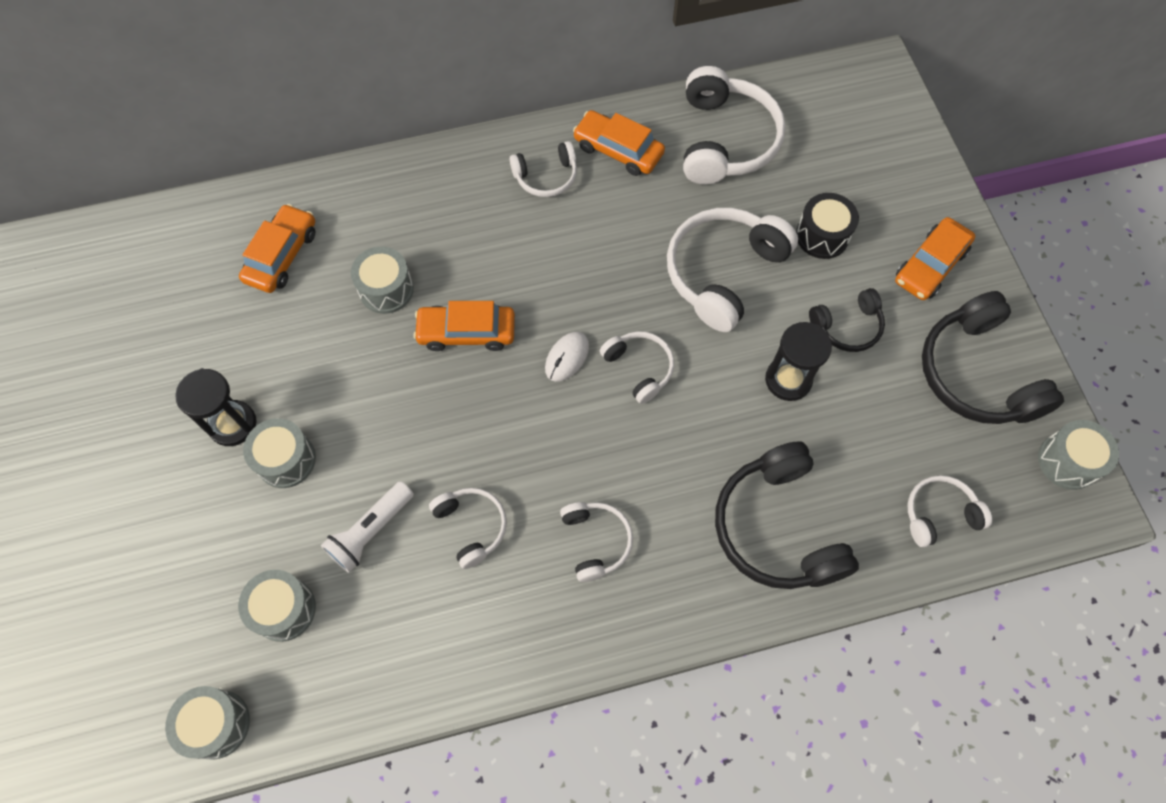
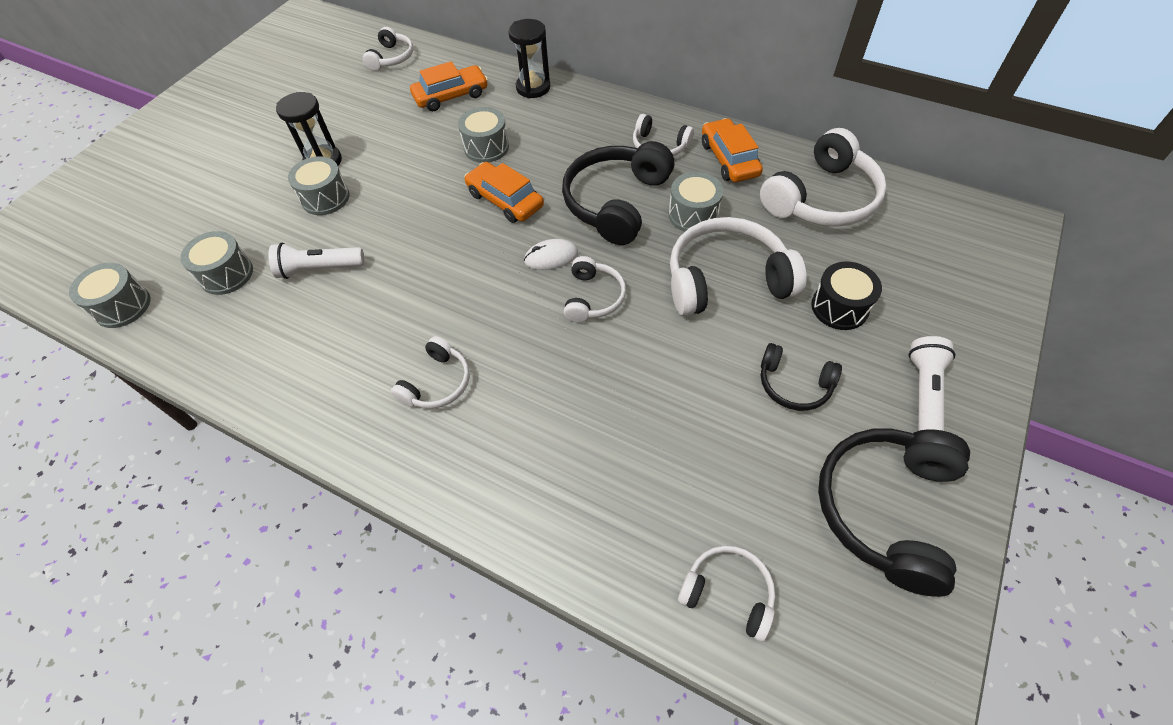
camera: 45 degrees right, 10 degrees down
white headphones [429,488,507,569] -> white headphones moved to [363,27,413,71]
black headphones [715,441,859,589] -> black headphones moved to [562,141,674,245]
black hourglass [765,322,832,401] -> black hourglass moved to [508,19,550,98]
orange car [895,217,975,300] -> white flashlight [909,336,956,431]
grey drum [1038,420,1119,490] -> grey drum moved to [668,172,723,232]

